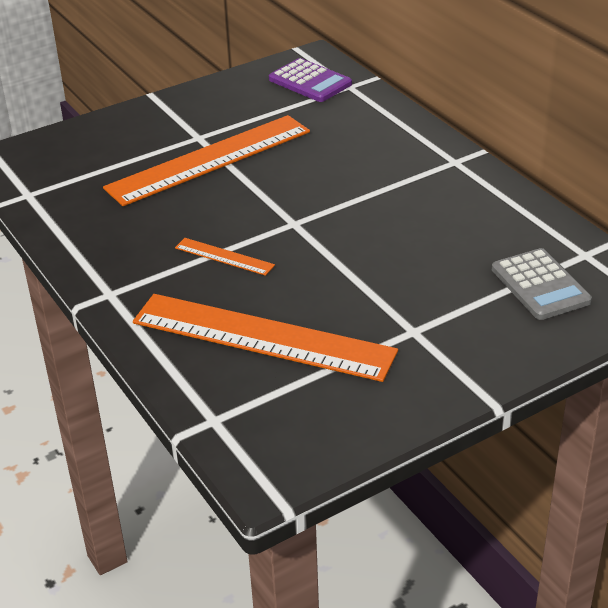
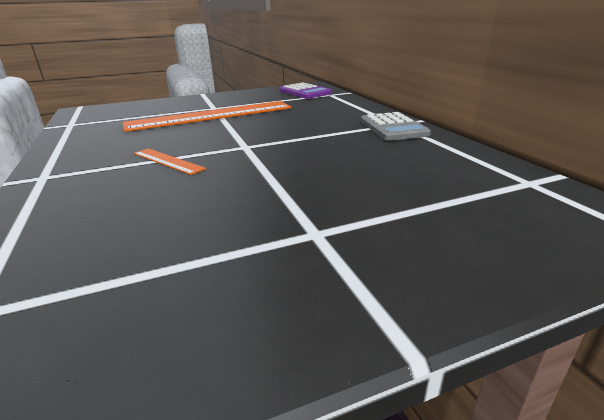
camera: 10 degrees right, 10 degrees down
orange ruler [133,294,398,382] -> none
grey calculator [492,248,592,320] -> grey calculator moved to [361,112,431,141]

